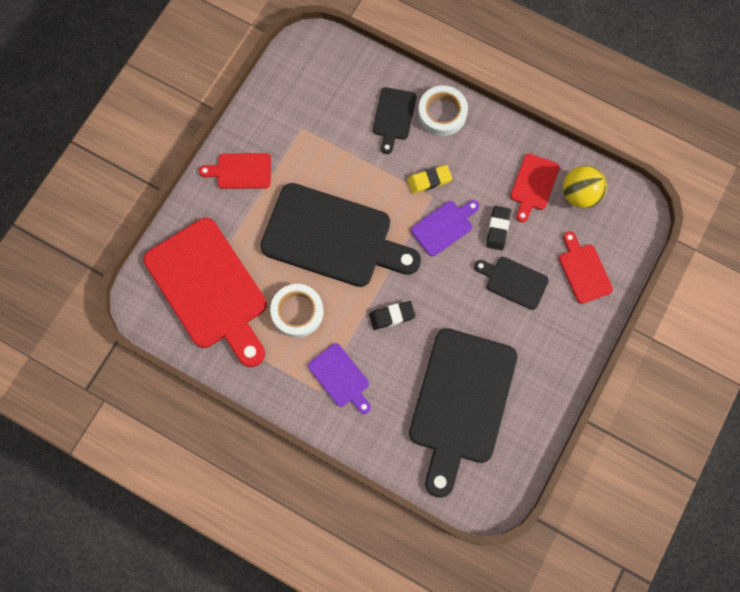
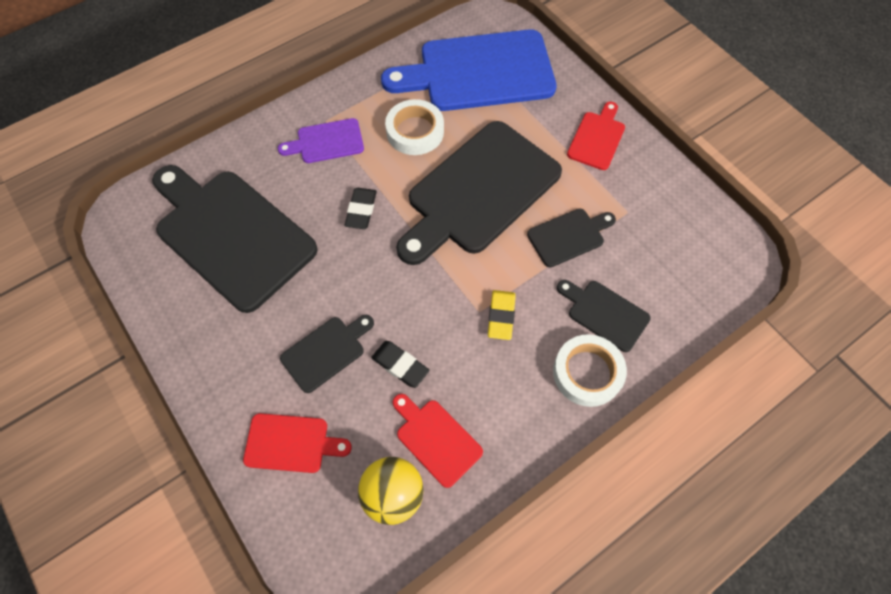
camera: 115 degrees right, 10 degrees down
red cutting board [144,218,267,367] -> blue cutting board [381,29,557,111]
purple cutting board [411,200,479,256] -> none
none -> black cutting board [527,208,616,268]

